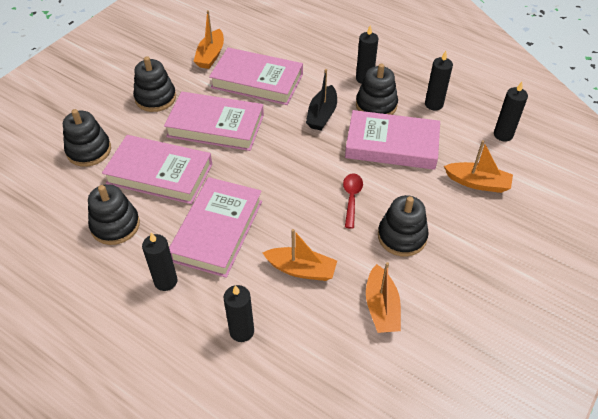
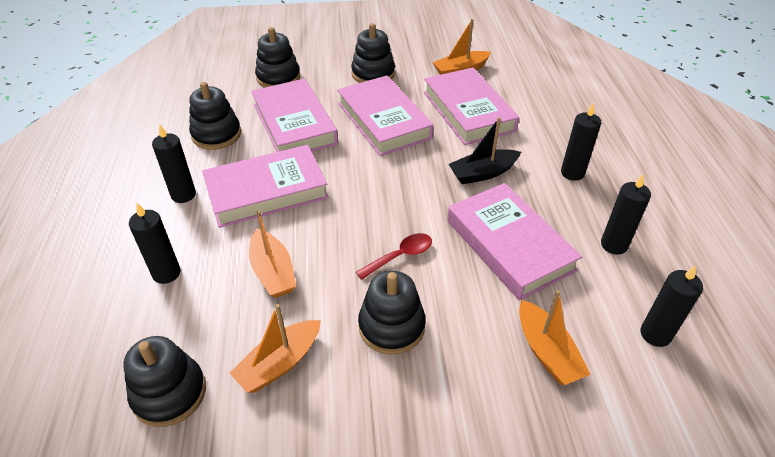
camera: 50 degrees right, 5 degrees down
black stacking toy [356,64,398,115] -> black stacking toy moved to [123,336,206,427]

